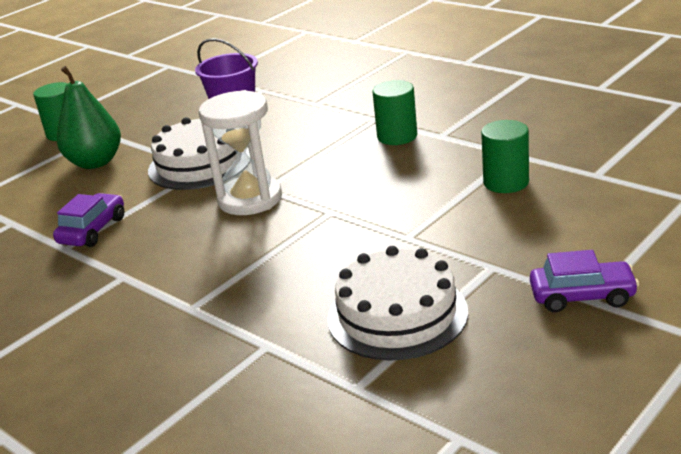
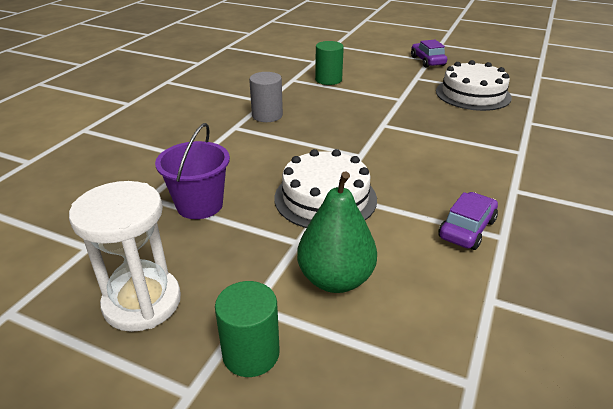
camera: 110 degrees left, 5 degrees up
purple car [53,193,125,247] -> purple car turned 120 degrees clockwise [438,192,498,250]
white hourglass [199,90,282,215] -> white hourglass moved to [69,181,181,332]
green cylinder [372,80,417,145] -> grey cylinder [249,72,283,122]

